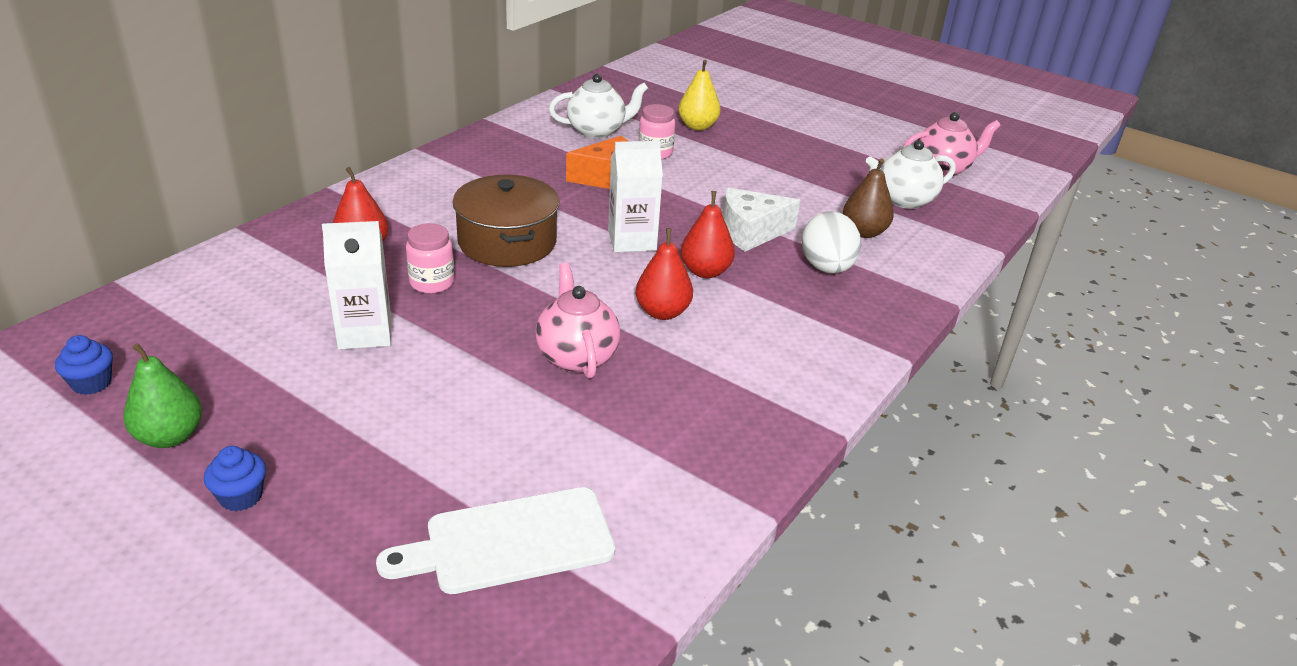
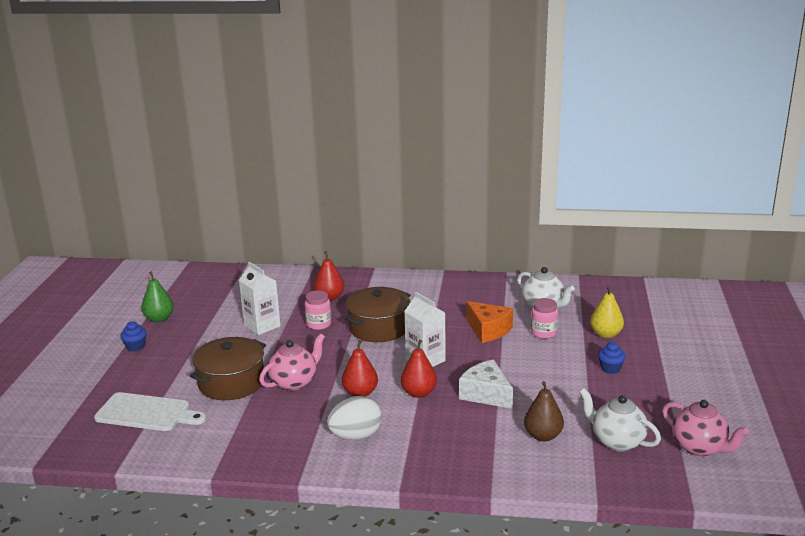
camera: 65 degrees right, 10 degrees down
blue cupcake [55,335,113,395] -> blue cupcake moved to [598,342,626,374]
white cutting board [376,487,615,594] -> white cutting board turned 150 degrees clockwise [94,392,206,431]
white egg [801,211,861,274] -> white egg moved to [327,396,382,440]
none -> brown pot [190,337,266,400]

